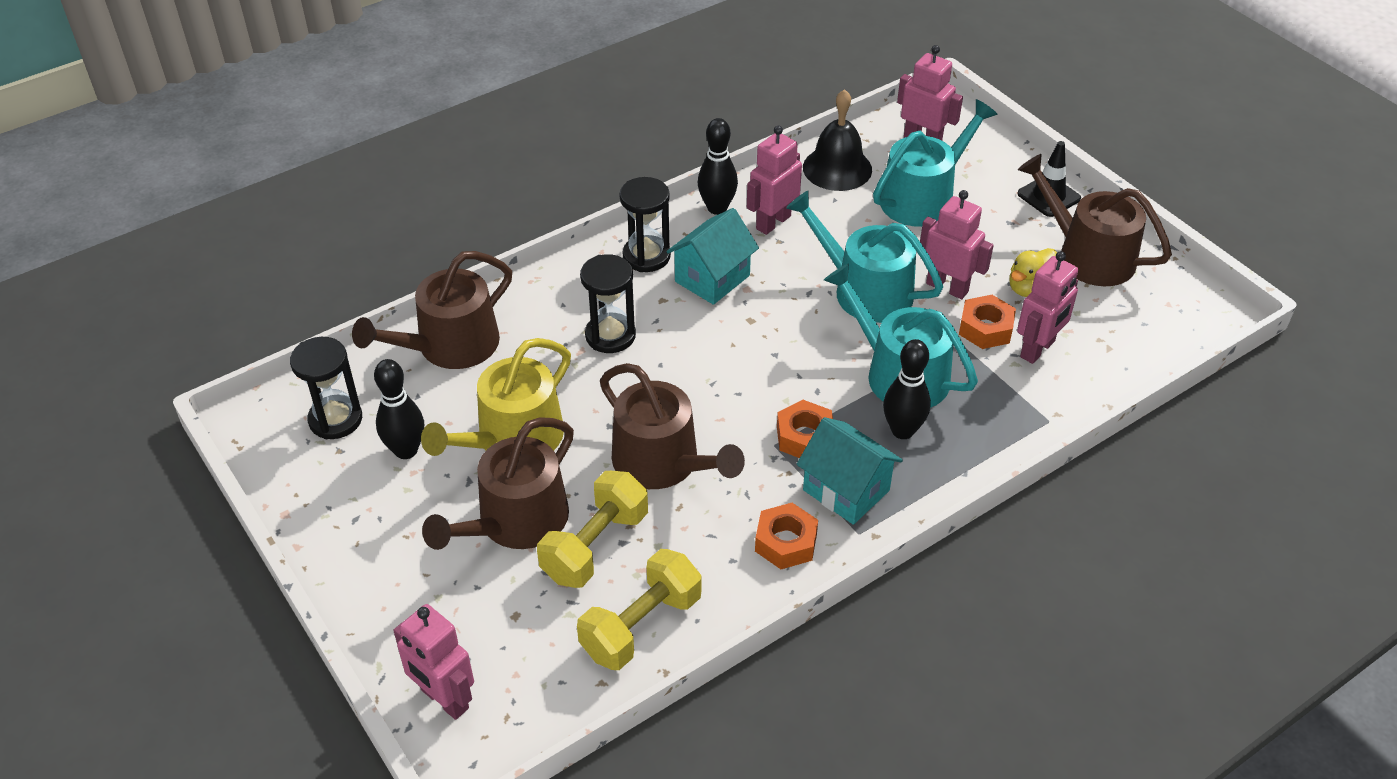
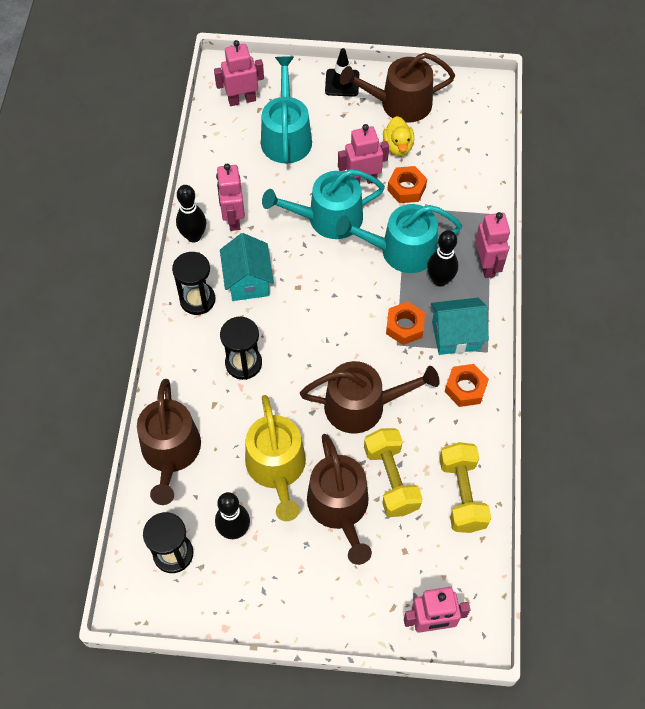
camera: 50 degrees left, 15 degrees up
black bell [803,89,872,191] -> none
pink robot [1017,251,1078,364] -> pink robot moved to [475,212,510,278]

